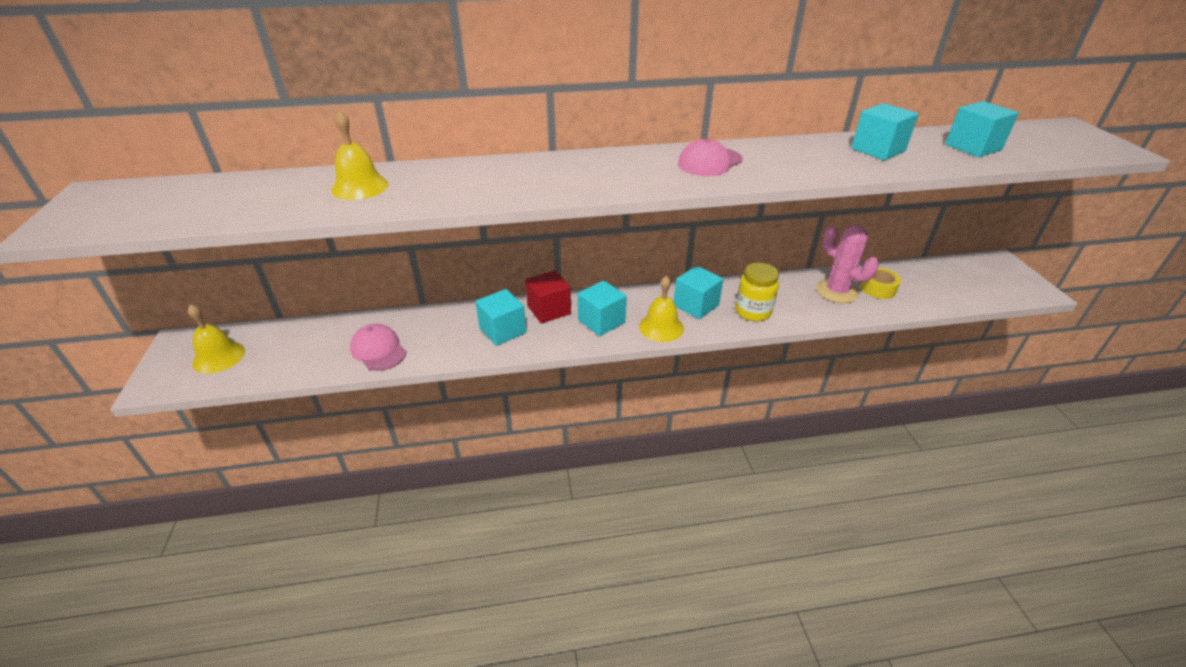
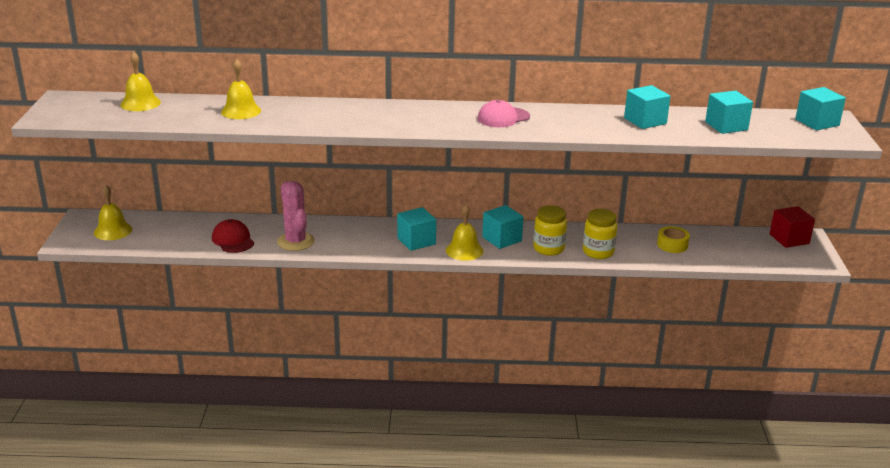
camera: 10 degrees right, 10 degrees down
pink cap [350,324,407,371] -> red cap [212,219,254,253]
turquoise cube [475,289,526,346] -> turquoise cube moved to [795,87,846,130]
red cube [525,270,571,324] -> red cube moved to [770,206,815,248]
pink cactus [816,225,879,303] -> pink cactus moved to [277,181,315,251]
none -> yellow bell [120,51,161,111]
none -> yellow jar [583,209,617,259]

